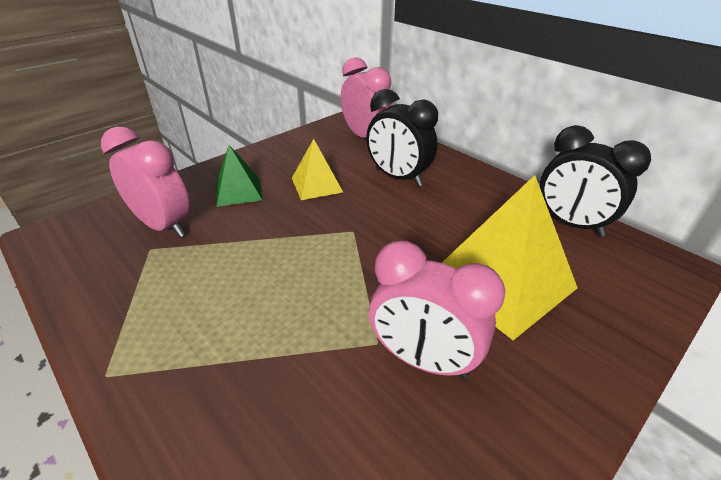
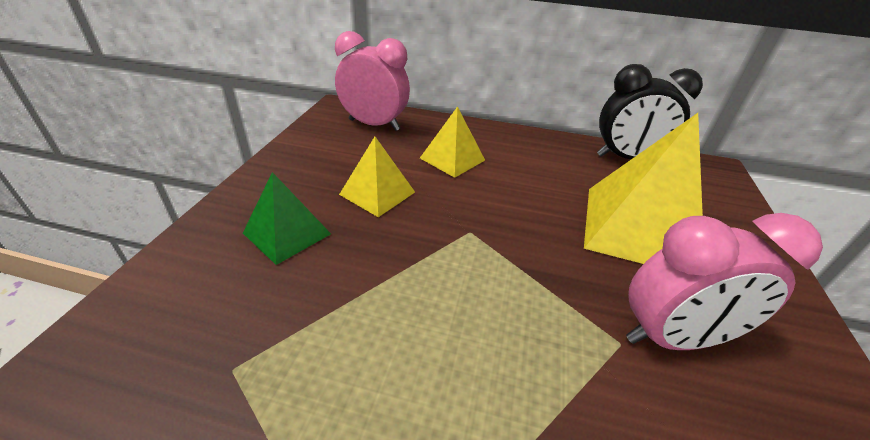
camera: 35 degrees left, 0 degrees up
pink clock [101,126,190,238] -> none
black clock [366,89,438,187] -> yellow pyramid [420,106,485,178]

